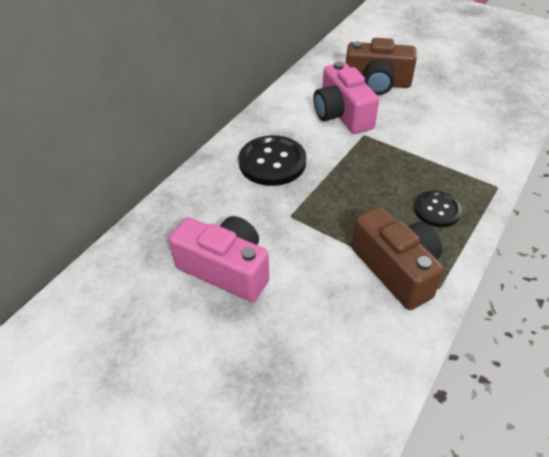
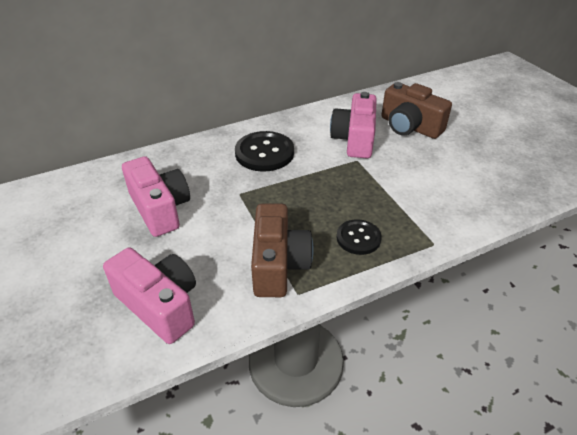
camera: 30 degrees right, 5 degrees down
none -> pink camera [103,247,196,344]

